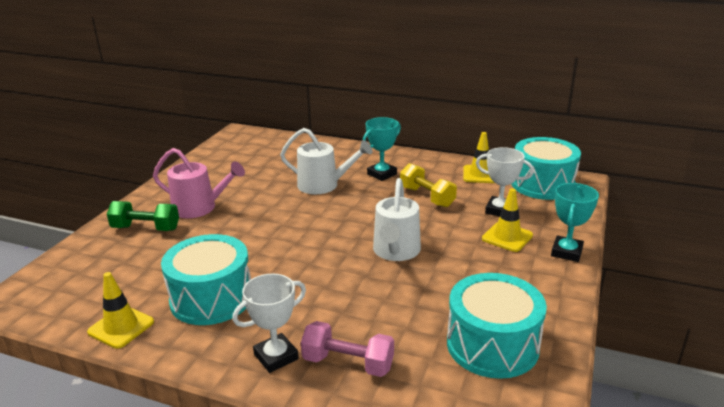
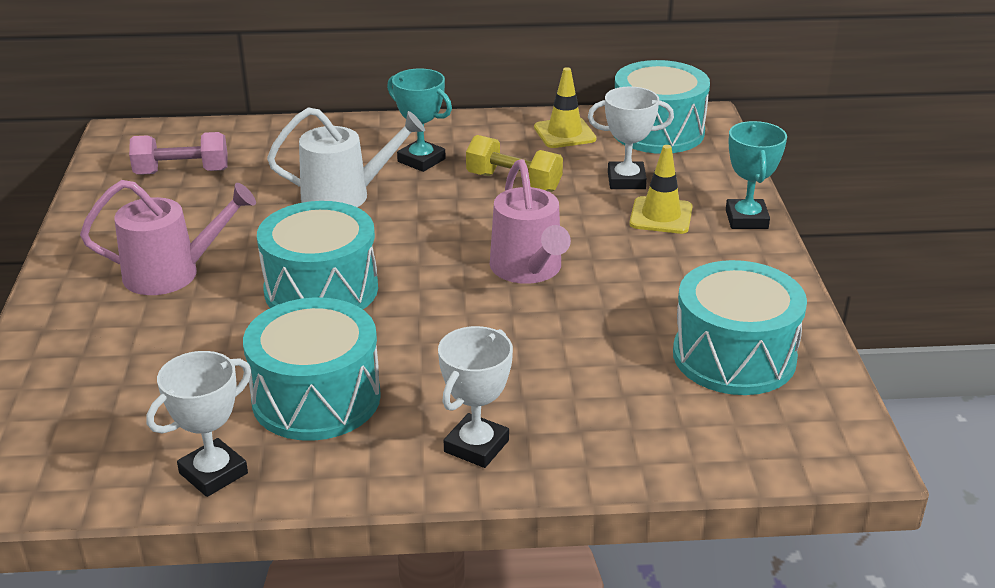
camera: 25 degrees left, 5 degrees up
yellow traffic cone [87,272,154,349] -> white trophy [147,351,251,497]
green dumbbell [107,201,179,231] -> none
pink dumbbell [301,321,394,377] -> pink dumbbell moved to [129,132,227,175]
turquoise trophy [363,117,401,181] -> turquoise trophy turned 75 degrees counterclockwise [387,68,452,172]
white watering can [373,178,421,261] -> pink watering can [490,159,571,284]
none -> turquoise drum [257,201,378,309]

